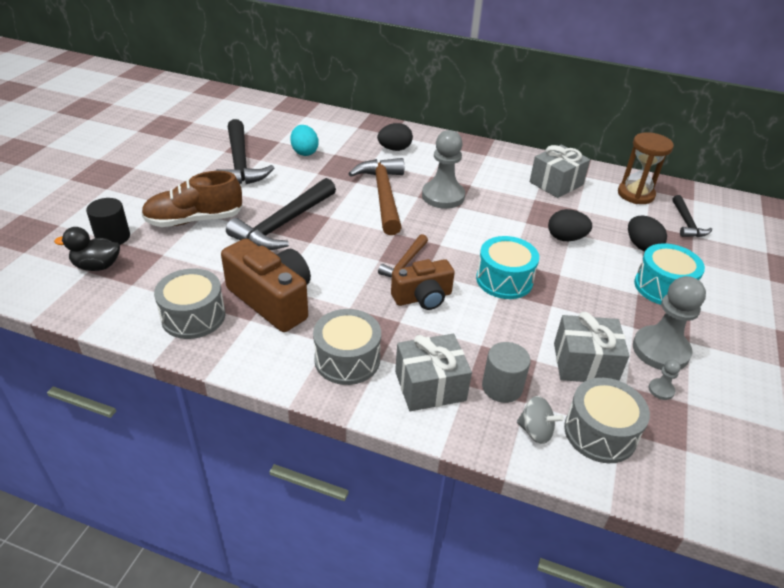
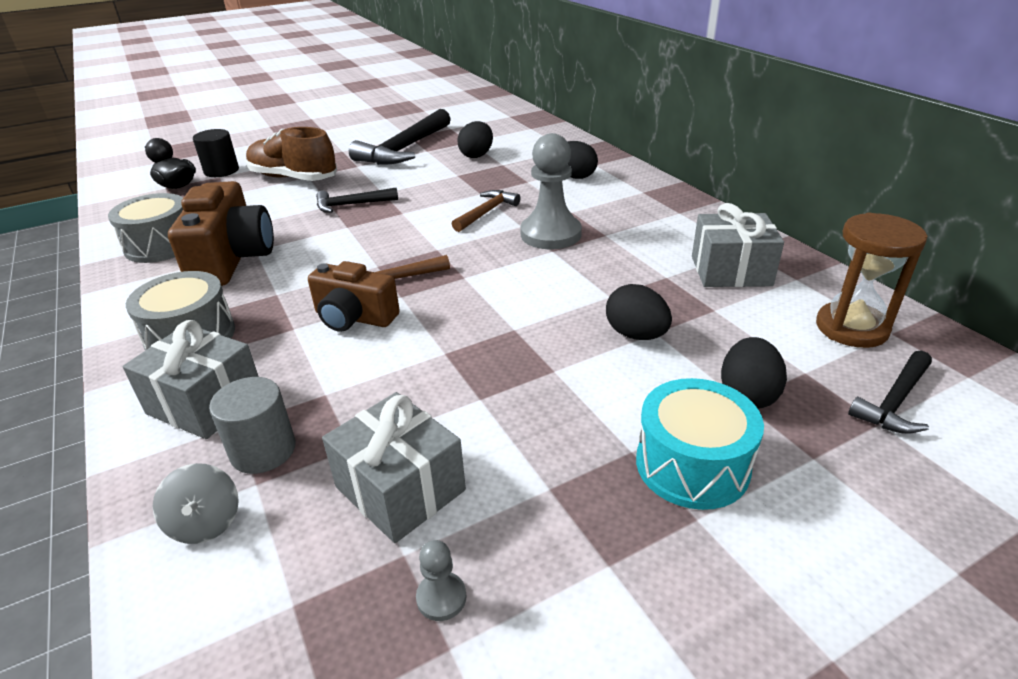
camera: 45 degrees right, 5 degrees down
black hammer [226,178,336,250] -> black hammer [316,187,398,213], size x0.54
turquoise egg [290,125,318,156] -> black egg [457,121,493,158]
brown hammer [348,158,404,235] -> brown hammer [452,190,521,232], size x0.54
turquoise drum [476,236,539,299] -> none
grey drum [564,378,650,463] -> none
grey pawn [633,276,706,370] -> none

